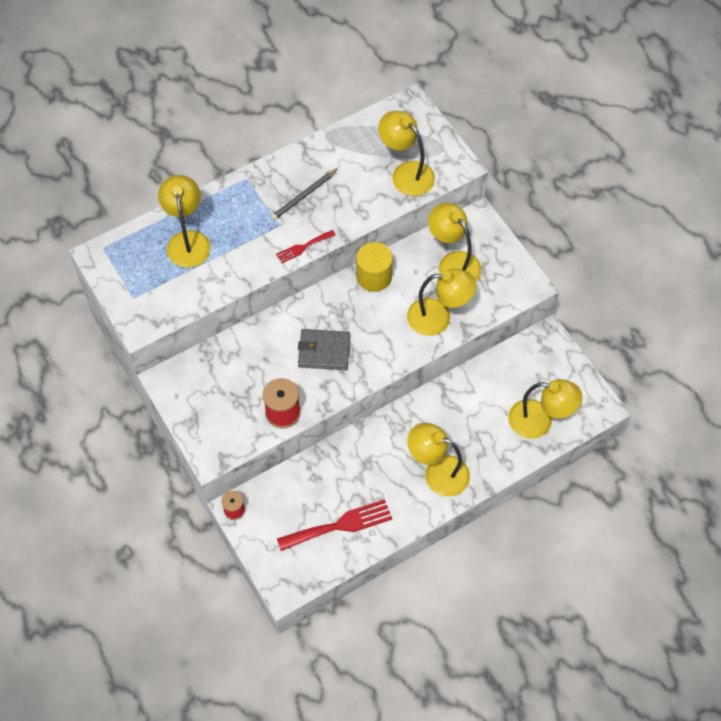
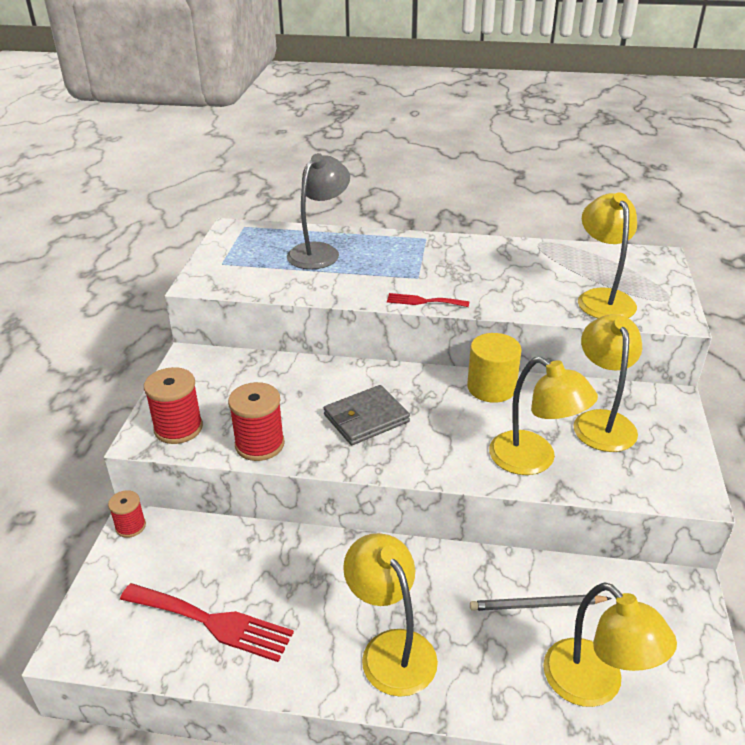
camera: 40 degrees right, 25 degrees down
yellow lamp [158,175,211,268] -> grey lamp [287,153,350,269]
grey pencil [271,169,337,220] -> grey pencil moved to [470,595,612,611]
grey wallet [298,329,350,370] -> grey wallet turned 75 degrees counterclockwise [324,385,410,445]
none -> red spool [144,367,203,444]

